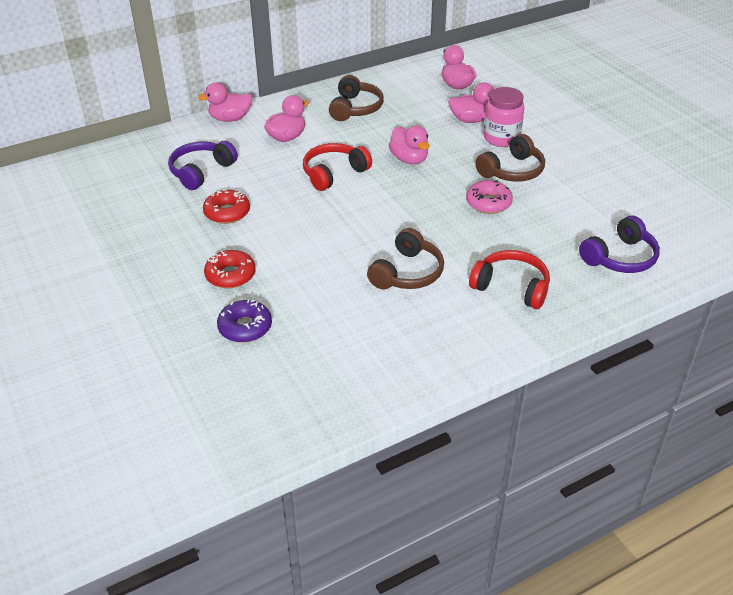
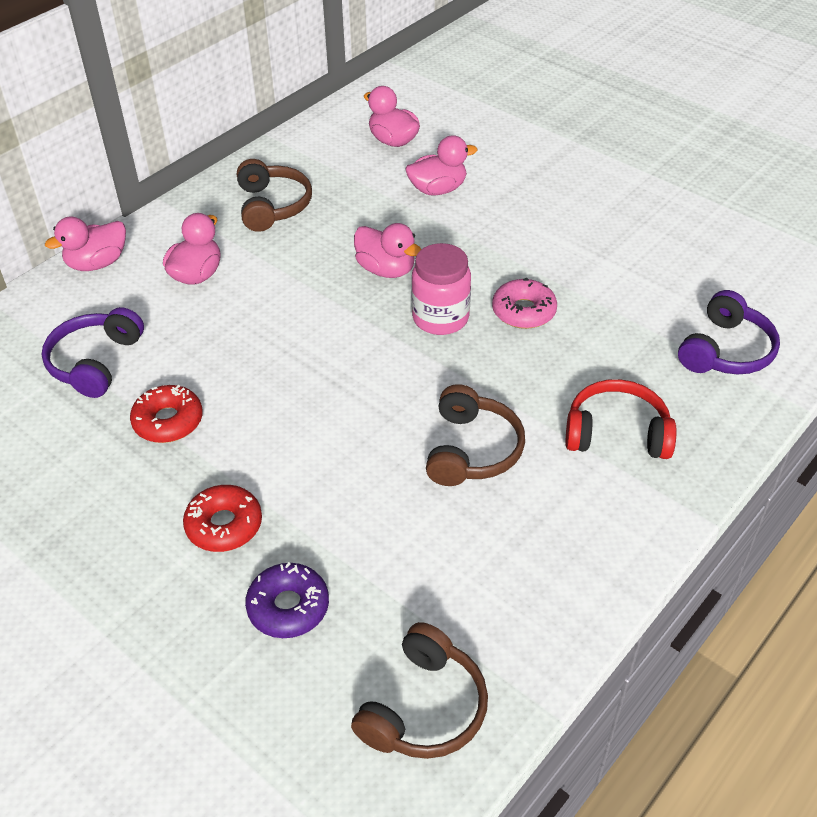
camera: 20 degrees left, 5 degrees up
red headphones [303,143,372,191] -> none
brown headphones [475,134,545,182] -> brown headphones moved to [351,622,488,759]
pink jar [484,87,524,147] -> pink jar moved to [411,243,471,335]

